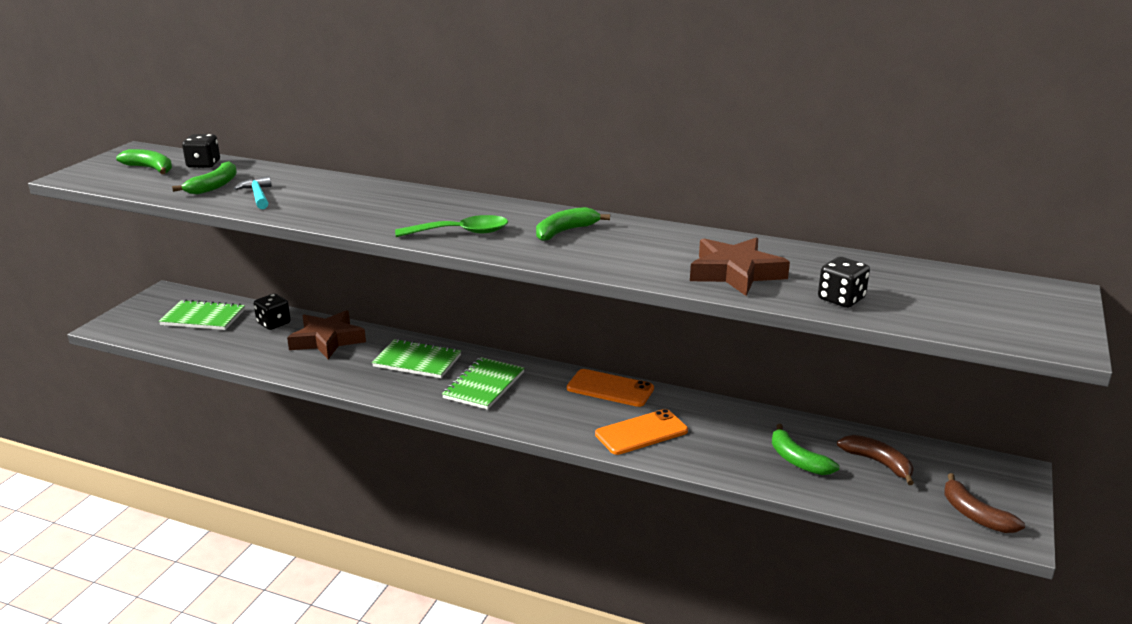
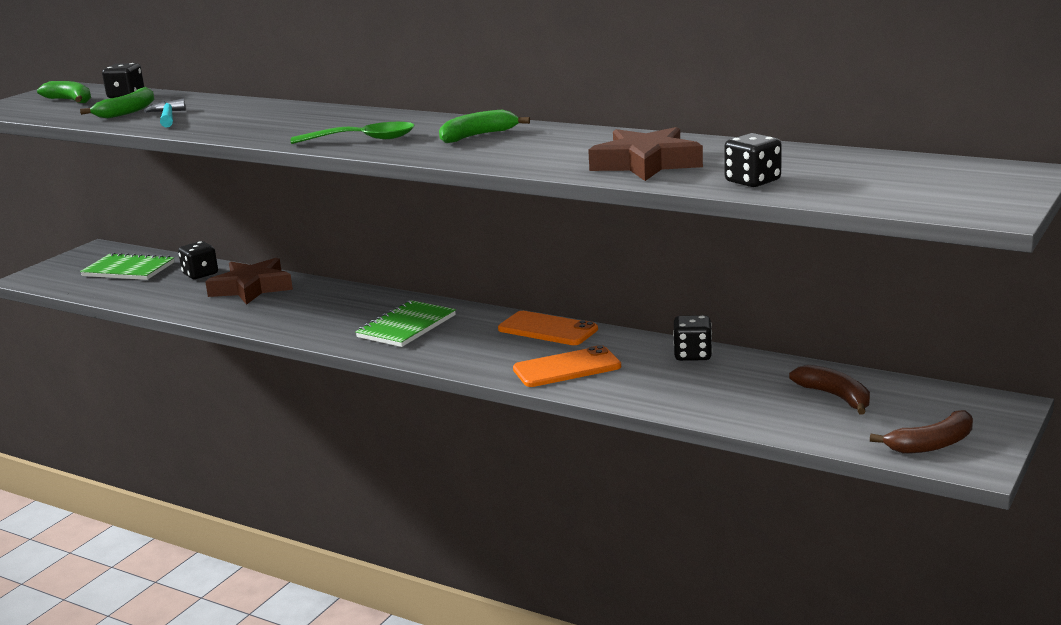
camera: 10 degrees right, 5 degrees down
green notebook [372,339,461,378] -> none
green banana [772,424,839,475] -> none
brown banana [944,473,1025,533] -> brown banana turned 90 degrees counterclockwise [870,410,973,454]
none -> black dice [673,315,712,361]

